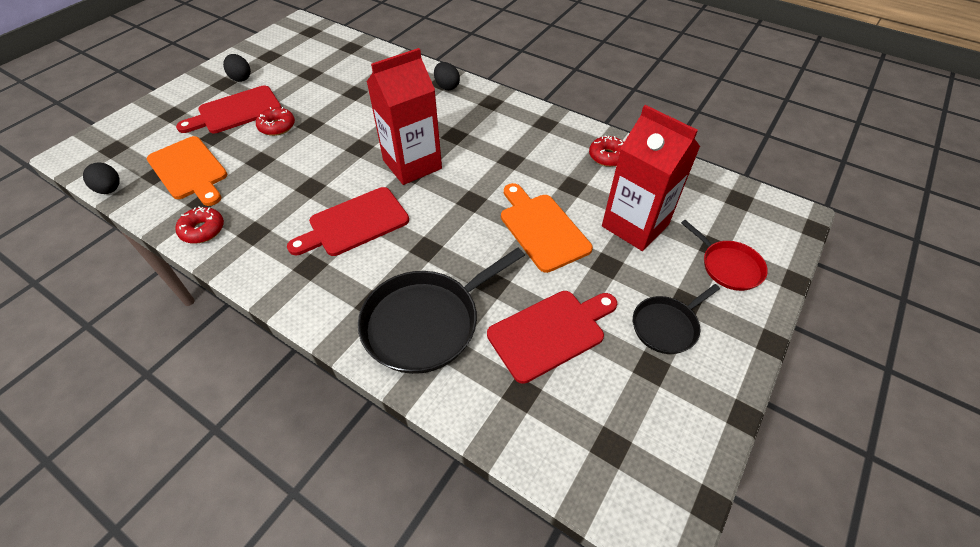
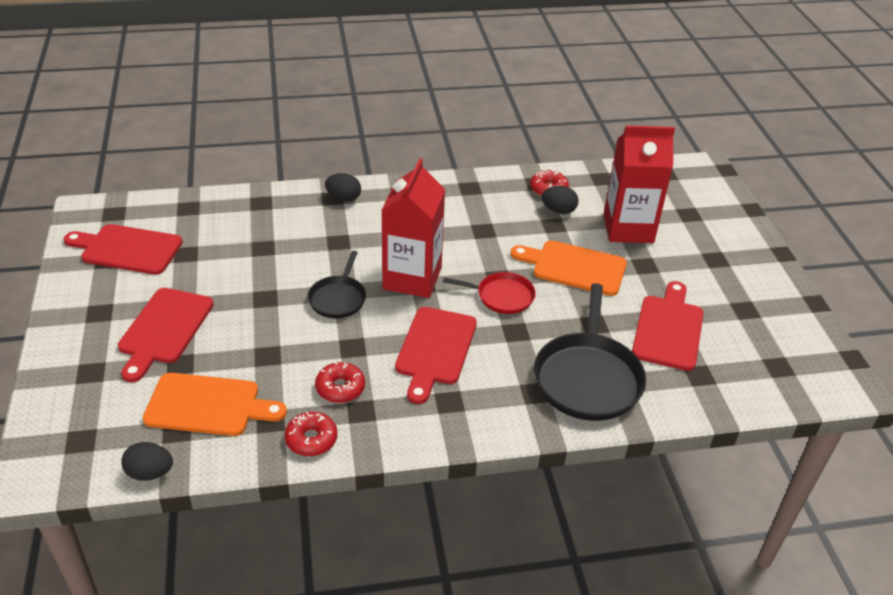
camera: 45 degrees left, 10 degrees down
black egg [223,54,251,82] -> black egg moved to [542,186,579,214]
red donut [256,107,295,136] -> red donut moved to [315,362,365,403]
black pan [633,284,720,354] -> black pan moved to [308,251,366,318]
red pan [681,220,768,291] -> red pan moved to [443,272,536,314]
none -> red cutting board [64,224,183,275]

